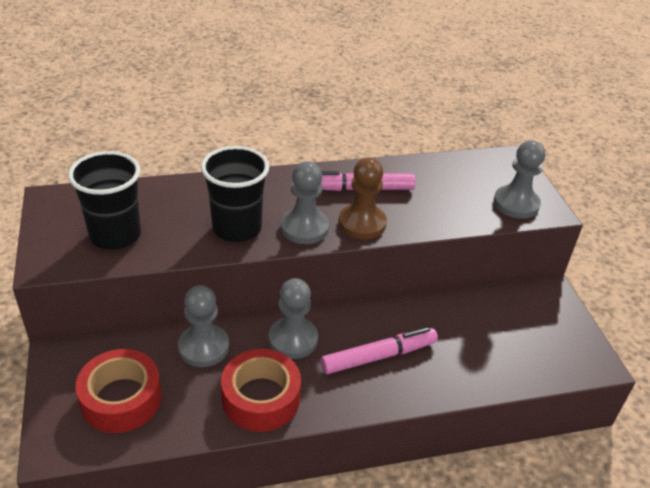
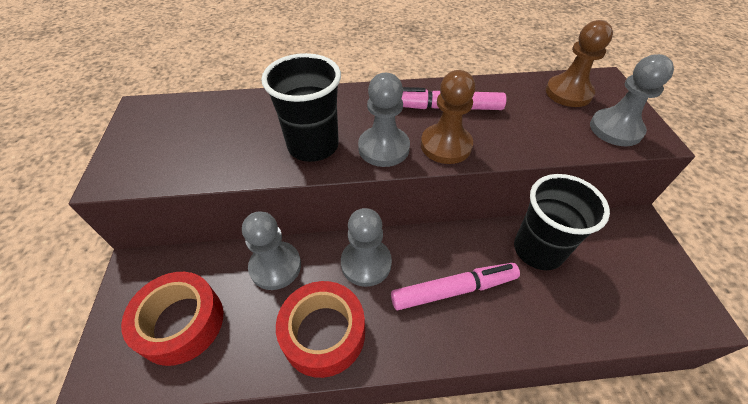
camera: 10 degrees right, 10 degrees up
black cup [68,151,141,250] -> black cup moved to [514,174,610,270]
none -> brown pawn [546,20,613,107]

